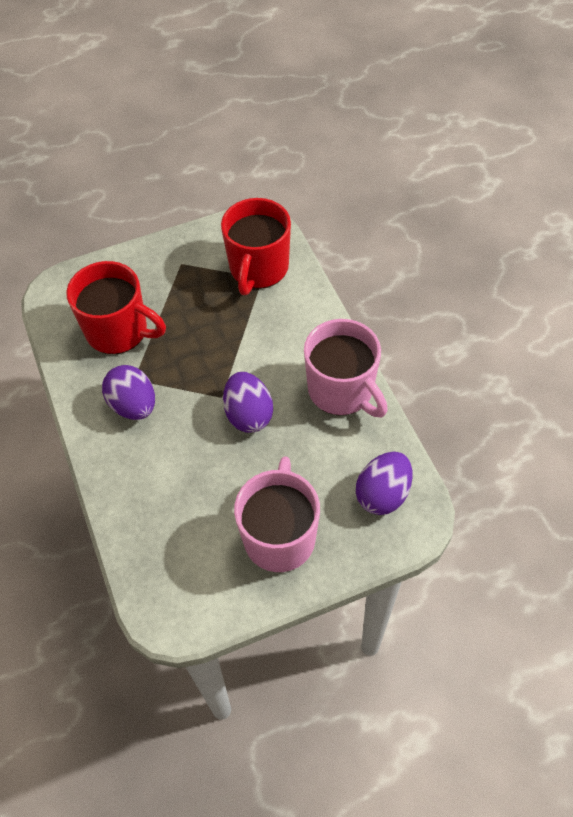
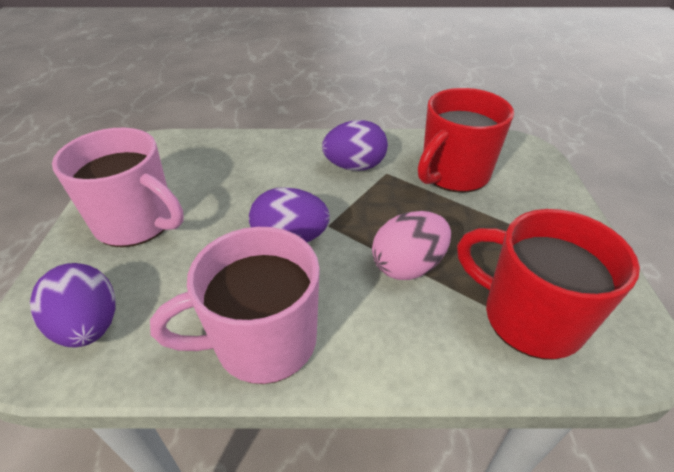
camera: 110 degrees right, 15 degrees down
none -> pink egg [372,211,451,280]

